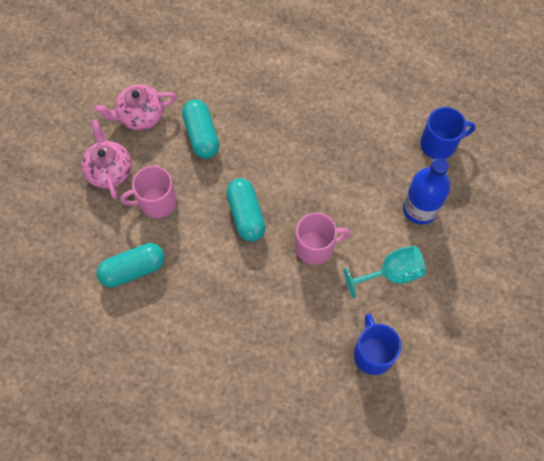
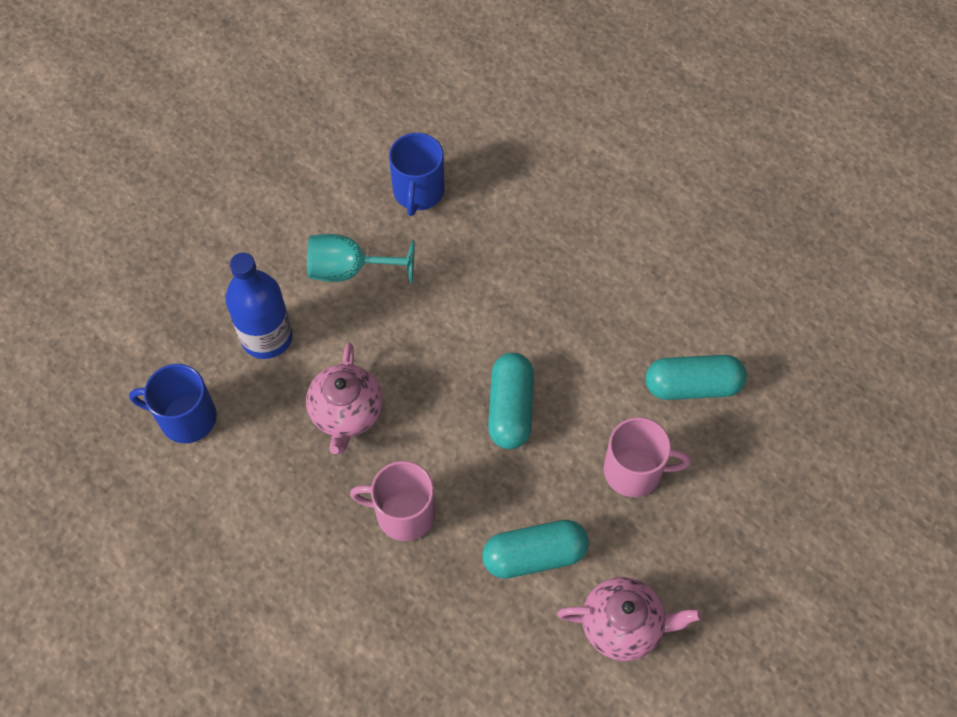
camera: 160 degrees left, 5 degrees down
pink teapot [81,119,132,199] -> pink teapot moved to [306,343,383,454]
turquoise capsule [182,99,220,159] -> turquoise capsule turned 75 degrees clockwise [482,520,589,579]
pink mug [295,213,351,265] -> pink mug moved to [350,461,436,541]

